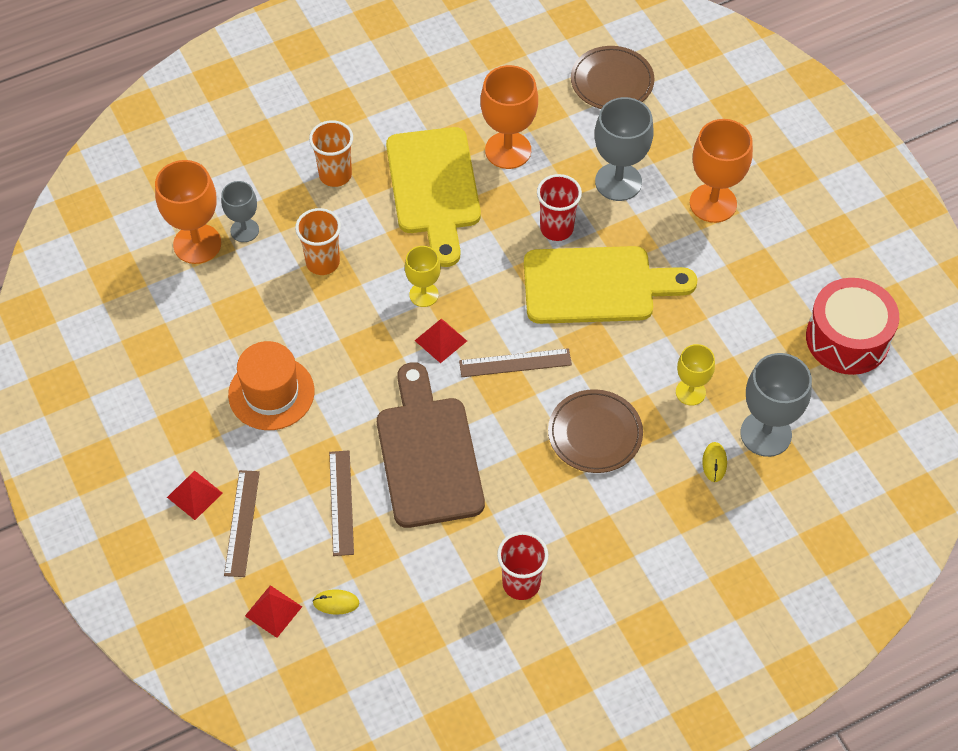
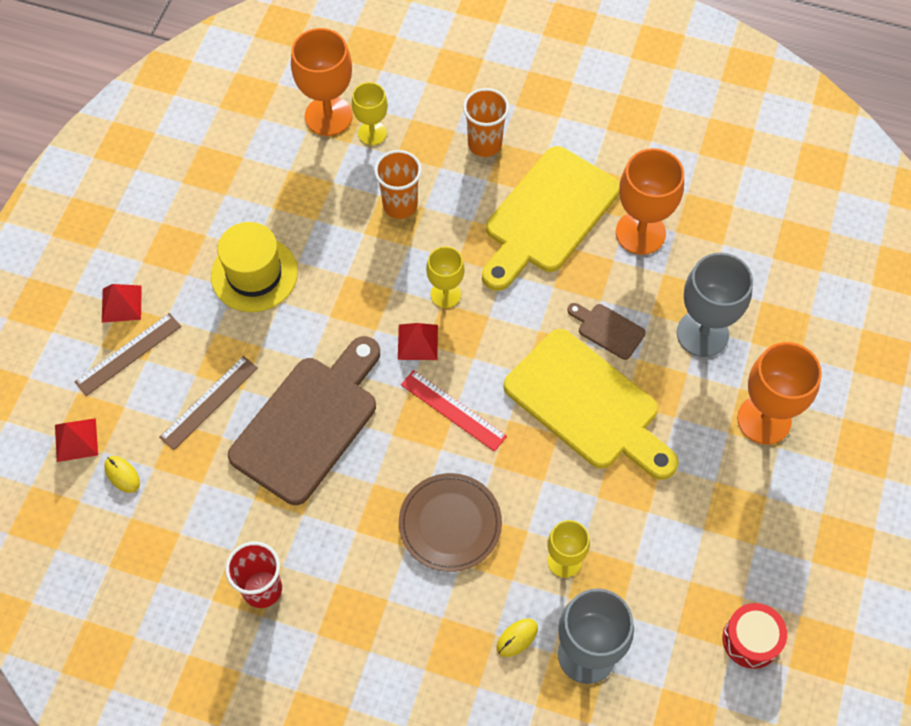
camera: 45 degrees right, 5 degrees up
grey goblet [221,181,259,242] -> yellow goblet [352,82,388,145]
orange hat [228,341,315,430] -> yellow hat [211,222,298,312]
brown ruler [459,348,572,377] -> red ruler [401,370,507,452]
red cup [537,174,582,241] -> brown cutting board [567,303,646,360]
brown plate [571,46,654,109] -> none
red drum [806,278,899,375] -> red drum [723,603,787,669], size x0.59

